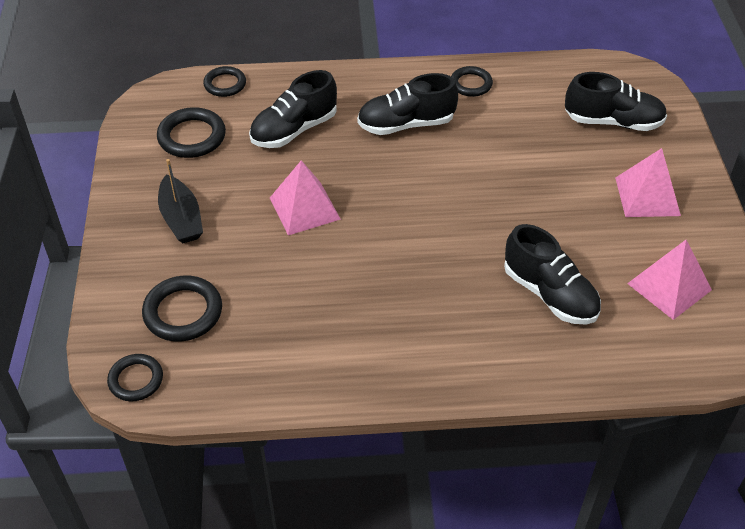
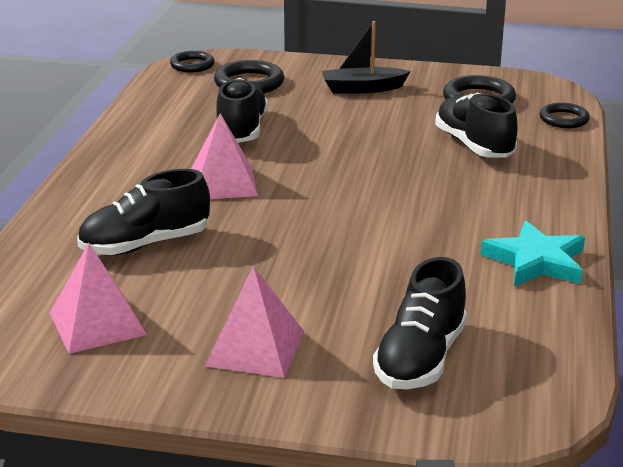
camera: 105 degrees right, 20 degrees down
pink pyramid [270,160,341,235] -> pink pyramid moved to [191,113,258,199]
black shoe [357,73,458,135] -> black shoe moved to [216,78,268,143]
black ring [451,66,493,97] -> turquoise star [480,221,585,287]

